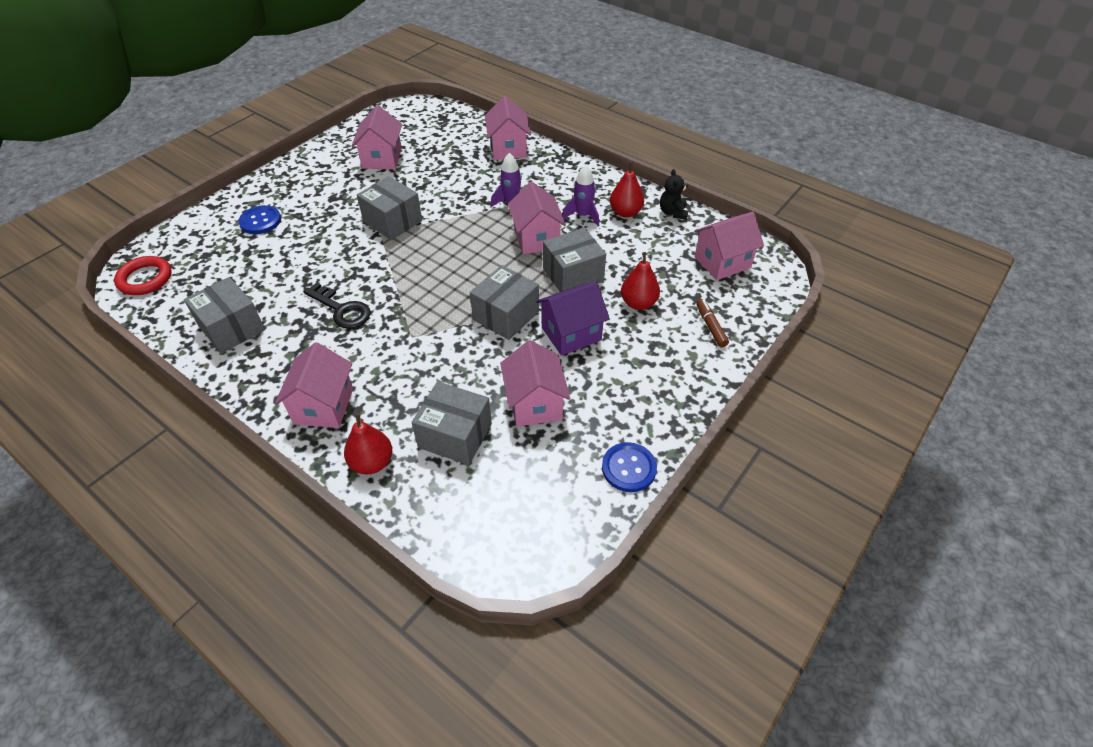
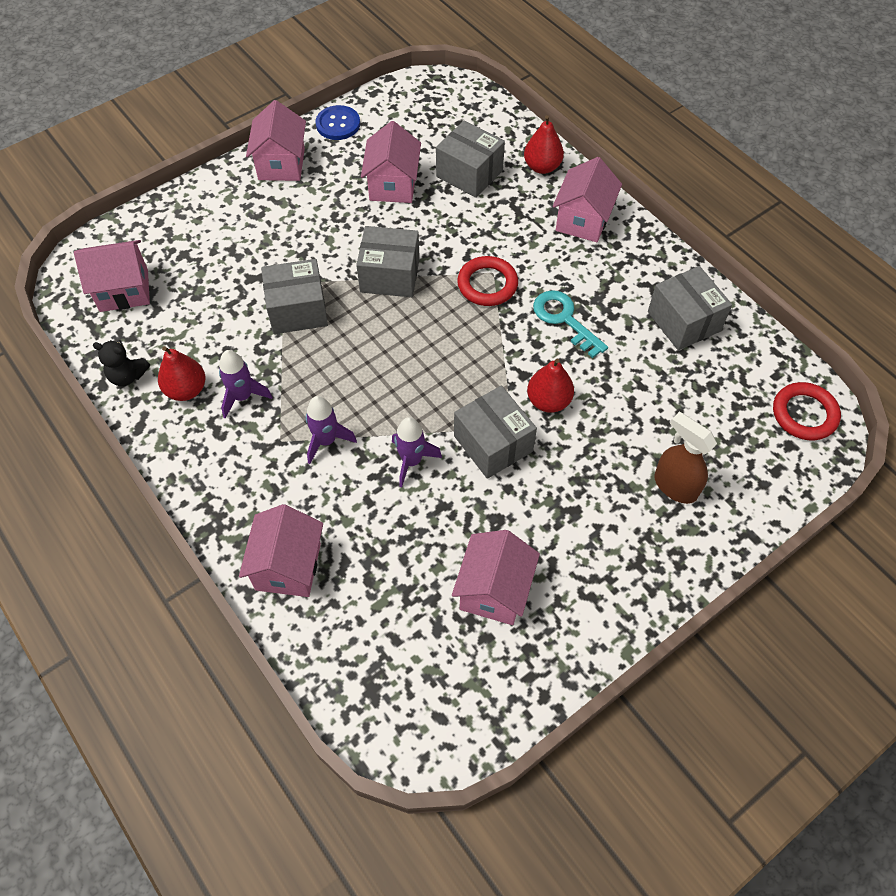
camera: 165 degrees left, 10 degrees up
blue button [238,205,281,234] -> brown spray bottle [654,412,717,504]
black key [304,282,371,329] -> turquoise key [533,290,608,358]
grey box [470,265,539,340] -> grey box turned 45 degrees clockwise [356,226,420,297]
pink house [508,181,566,254] -> pink house moved to [246,100,306,181]
purple house [536,282,610,356] -> none
red pear [621,252,660,310] -> red pear moved to [527,359,574,413]
black teddy bear [660,169,688,220] -> black teddy bear turned 90 degrees clockwise [93,340,150,386]
brown marker [696,299,729,347] -> none
none -> purple rocket [392,417,442,487]
none -> red ring [457,256,518,306]

